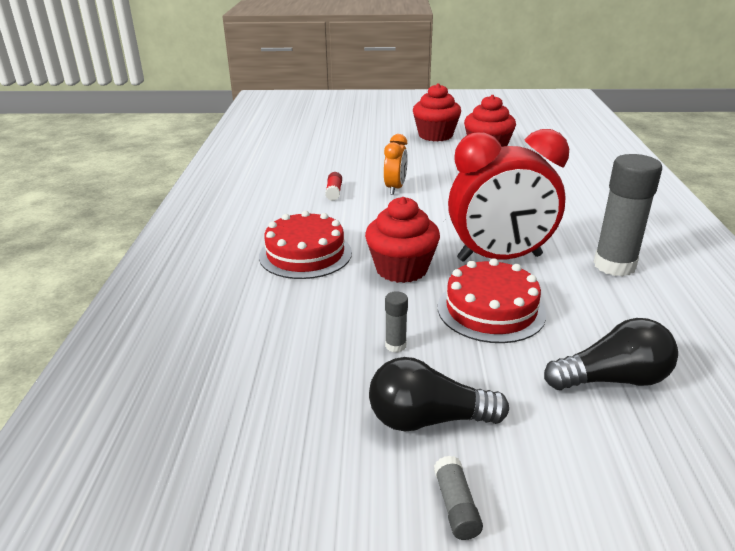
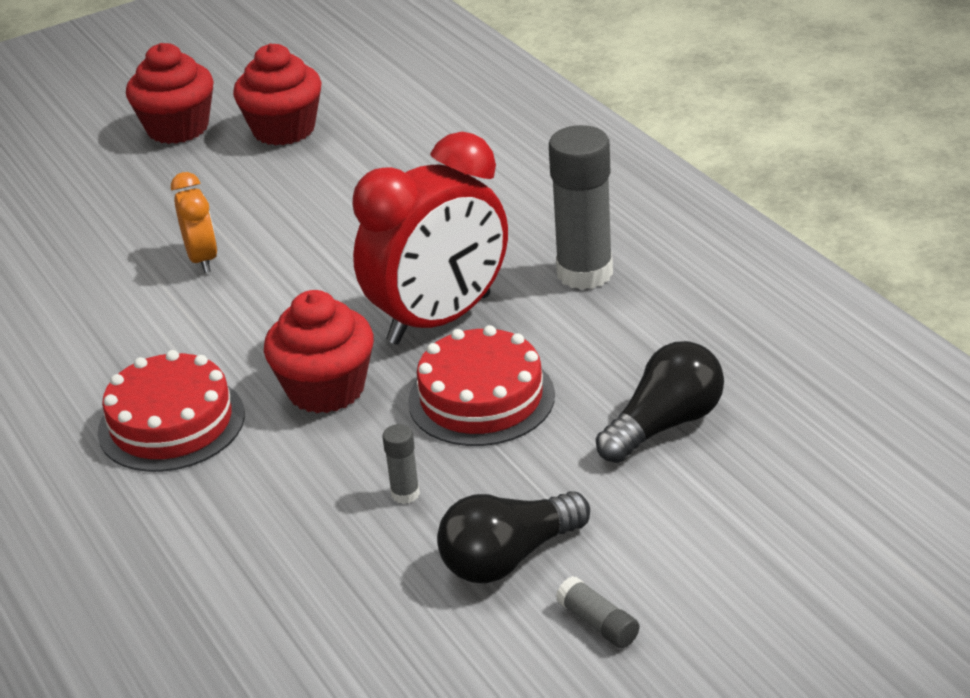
camera: 30 degrees left, 5 degrees up
red glue stick [325,172,342,201] -> none

